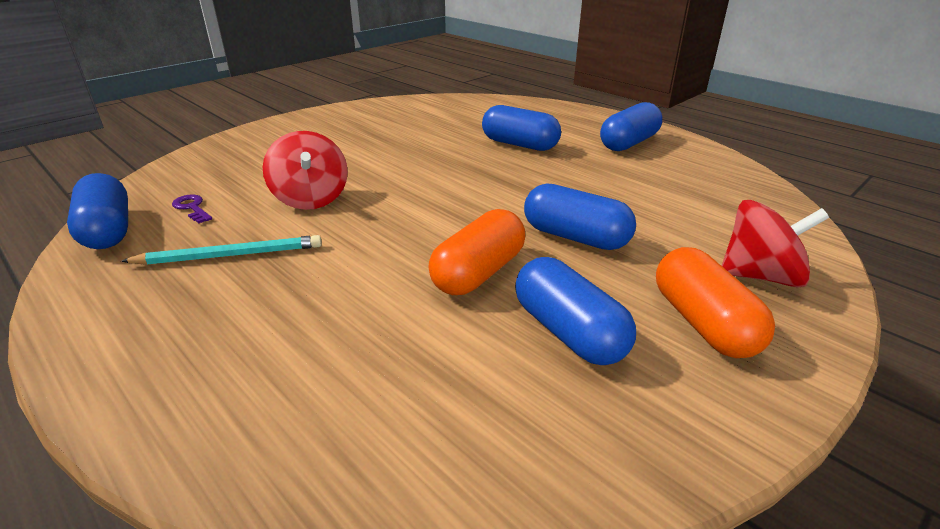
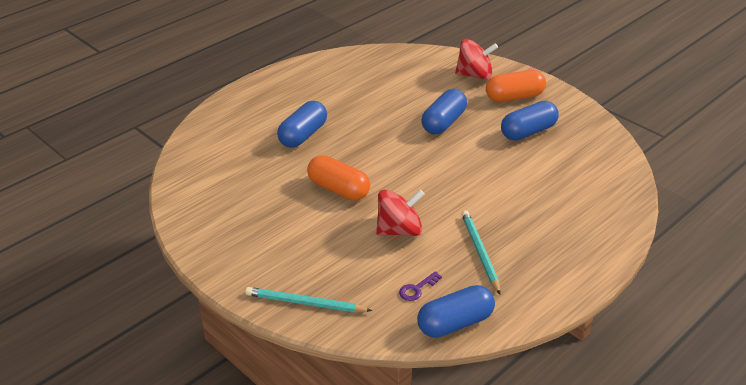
camera: 90 degrees left, 5 degrees up
orange capsule [428,209,525,295] -> orange capsule moved to [307,155,370,201]
blue capsule [600,102,662,151] -> none
red spinning top [722,200,829,288] -> red spinning top turned 90 degrees clockwise [455,39,498,80]
none -> turquoise pencil [245,287,372,312]

